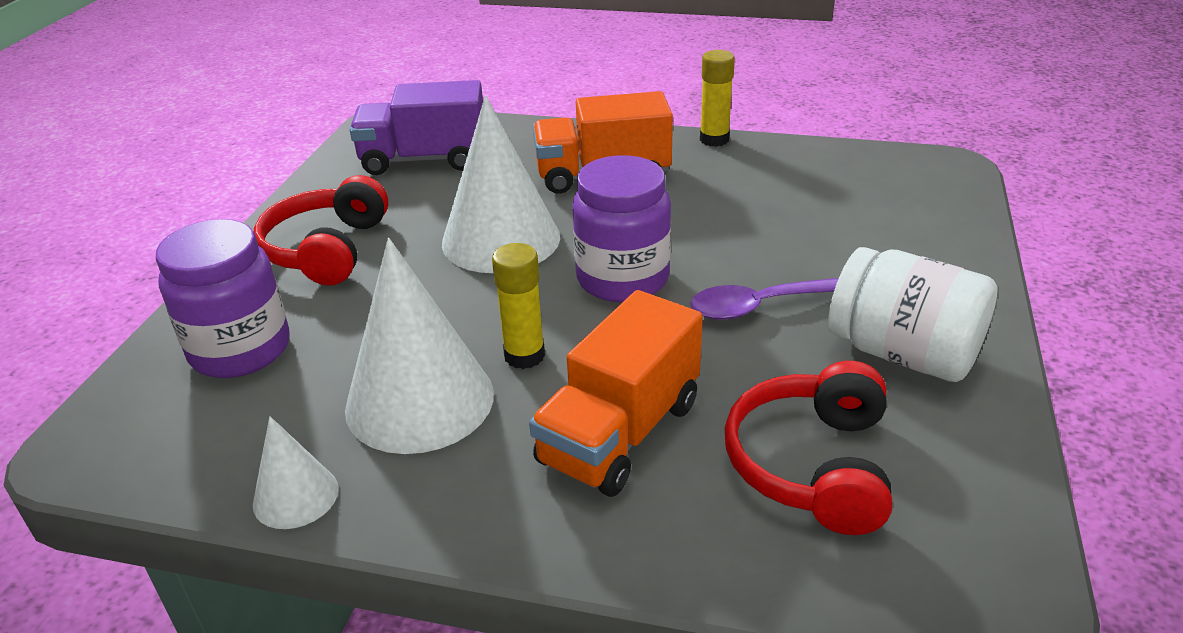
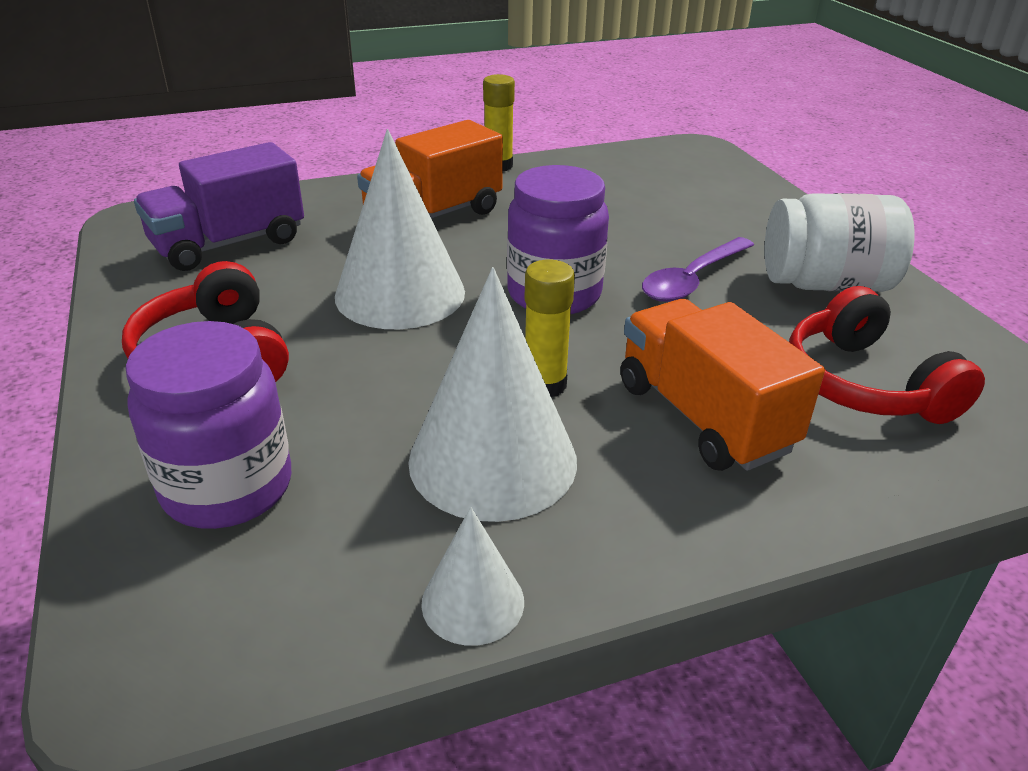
camera: 35 degrees left, 0 degrees up
orange truck [529,290,703,497] -> orange truck turned 150 degrees clockwise [620,299,825,471]

